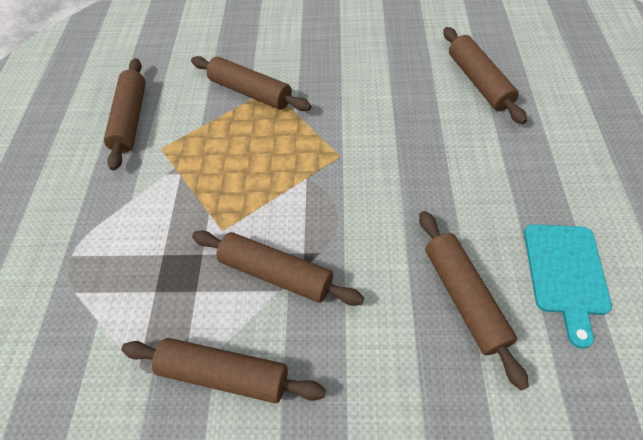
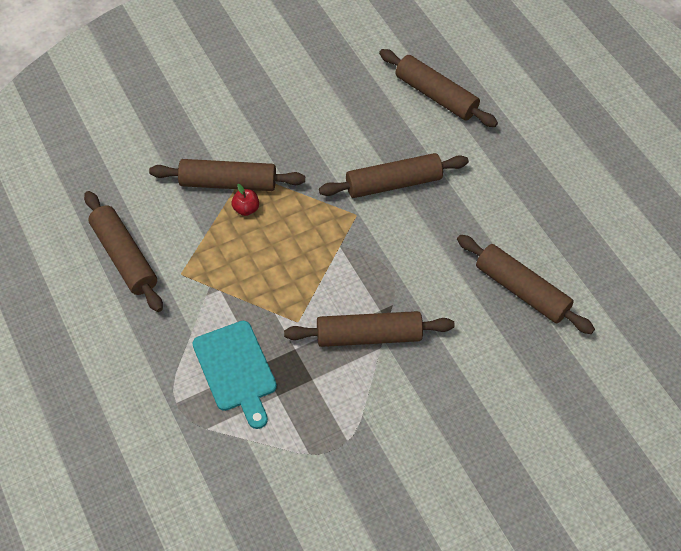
camera: 35 degrees left, 0 degrees up
brown rolling pin [121,338,326,404] -> brown rolling pin moved to [319,153,469,198]
turquoise cutting board [524,224,612,349] -> turquoise cutting board moved to [192,321,277,429]
none -> red apple [231,184,259,216]

